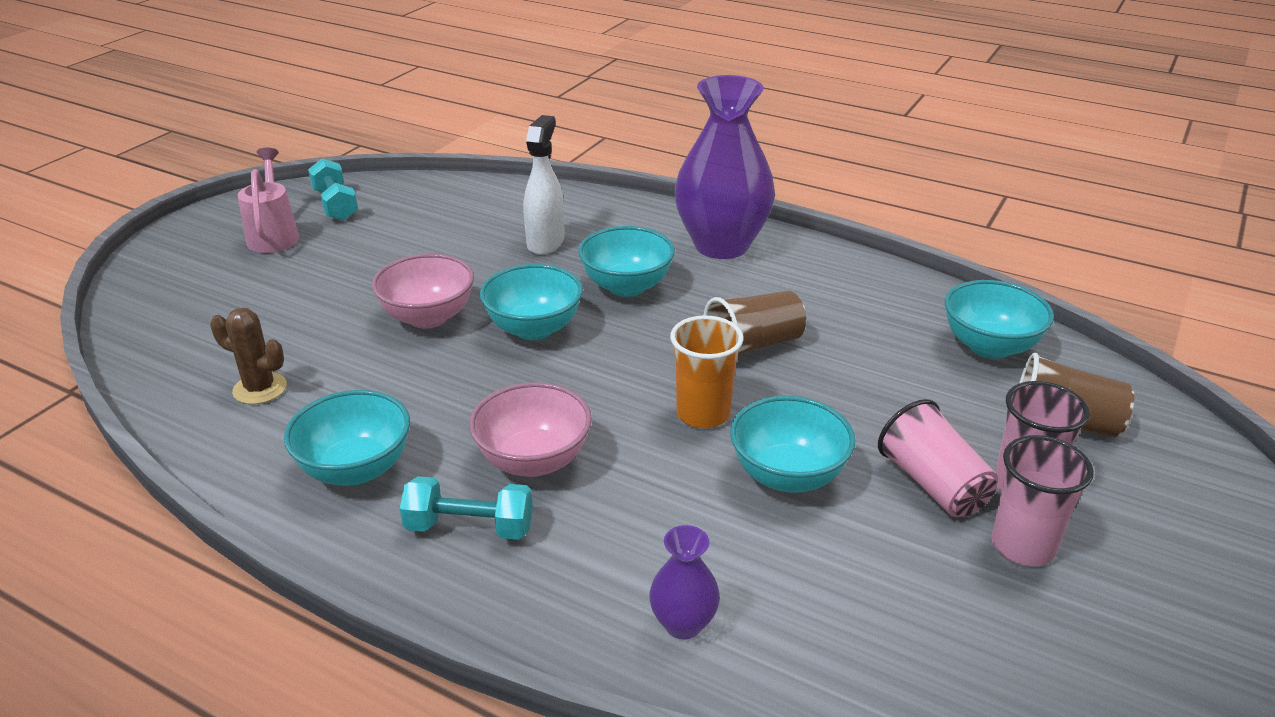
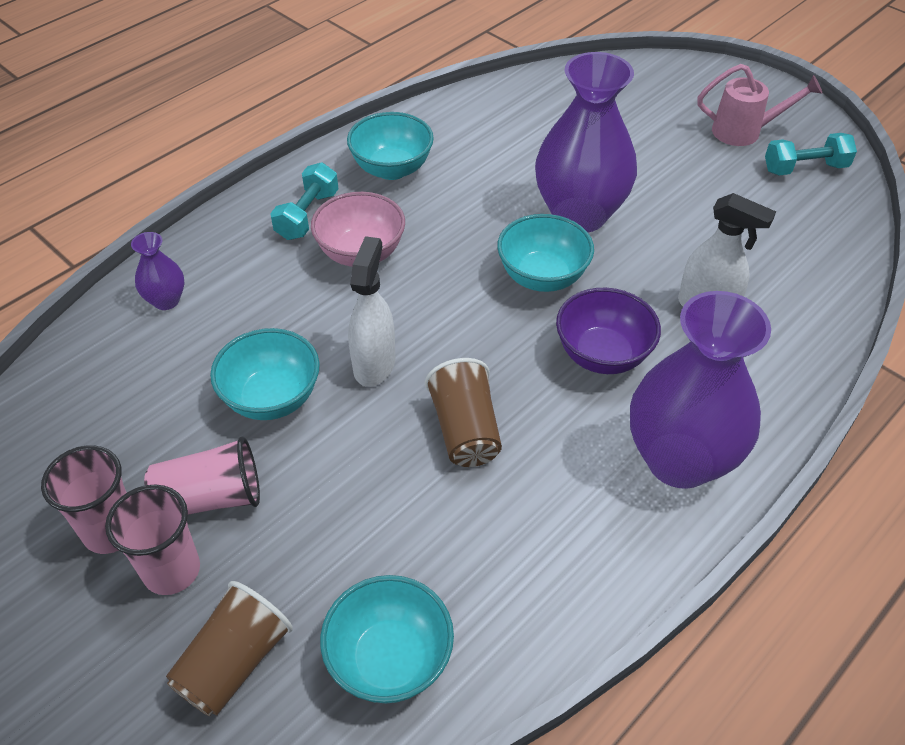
camera: 105 degrees right, 15 degrees up
brown cactus [210,308,287,404] -> none
pink bowl [372,254,474,328] -> purple vase [535,52,637,233]
turquoise bowl [578,226,675,297] -> purple bowl [556,288,661,374]
orange cup [670,315,744,428] -> white spray bottle [348,236,395,387]

